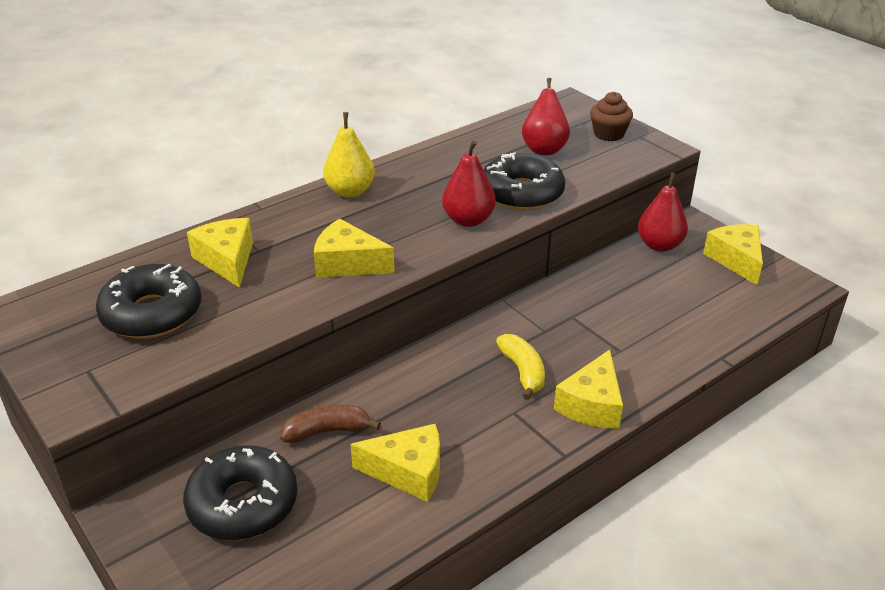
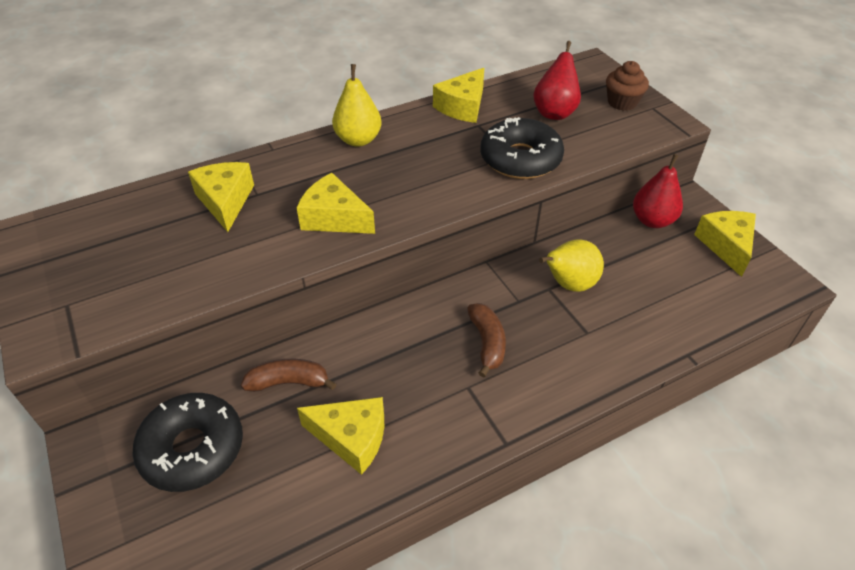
camera: 10 degrees right, 10 degrees up
black donut [96,264,201,339] -> none
red pear [442,140,496,227] -> none
yellow banana [496,334,545,400] -> brown banana [467,303,506,378]
yellow cheese [554,350,623,429] -> yellow cheese moved to [433,68,484,123]
none -> yellow pear [539,239,604,292]

